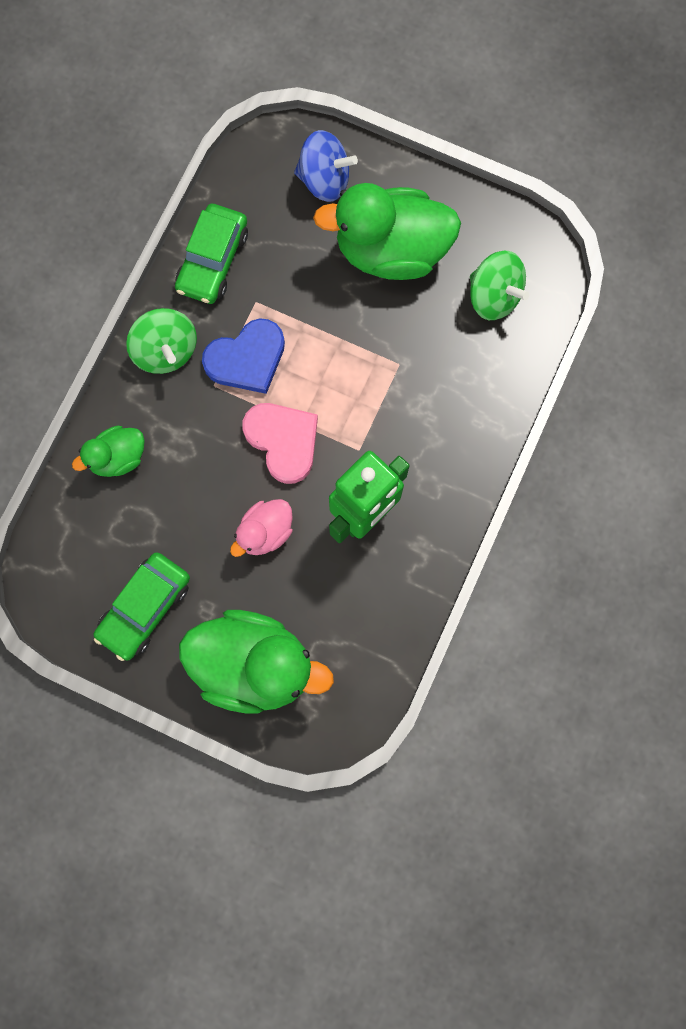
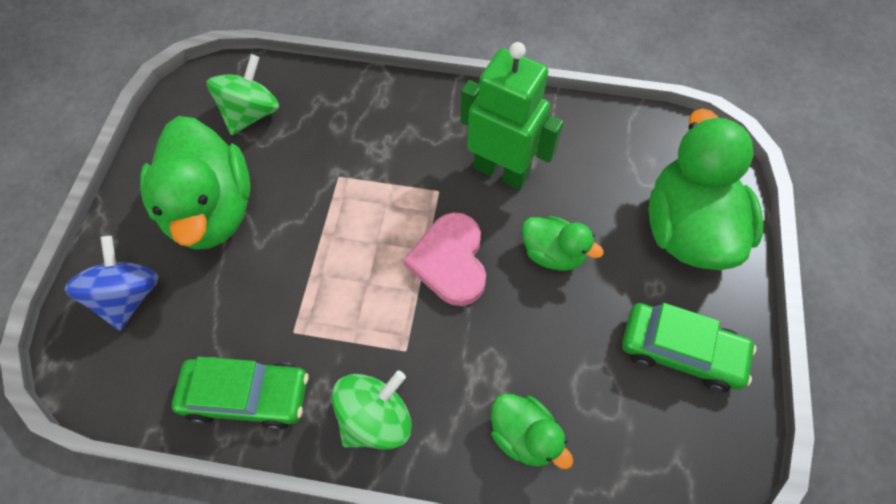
camera: 105 degrees left, 15 degrees down
blue heart [202,319,285,394] -> none
pink duck [230,499,293,557] -> green duck [522,216,604,271]
pink heart [242,403,318,484] -> pink heart turned 45 degrees counterclockwise [403,213,486,306]

